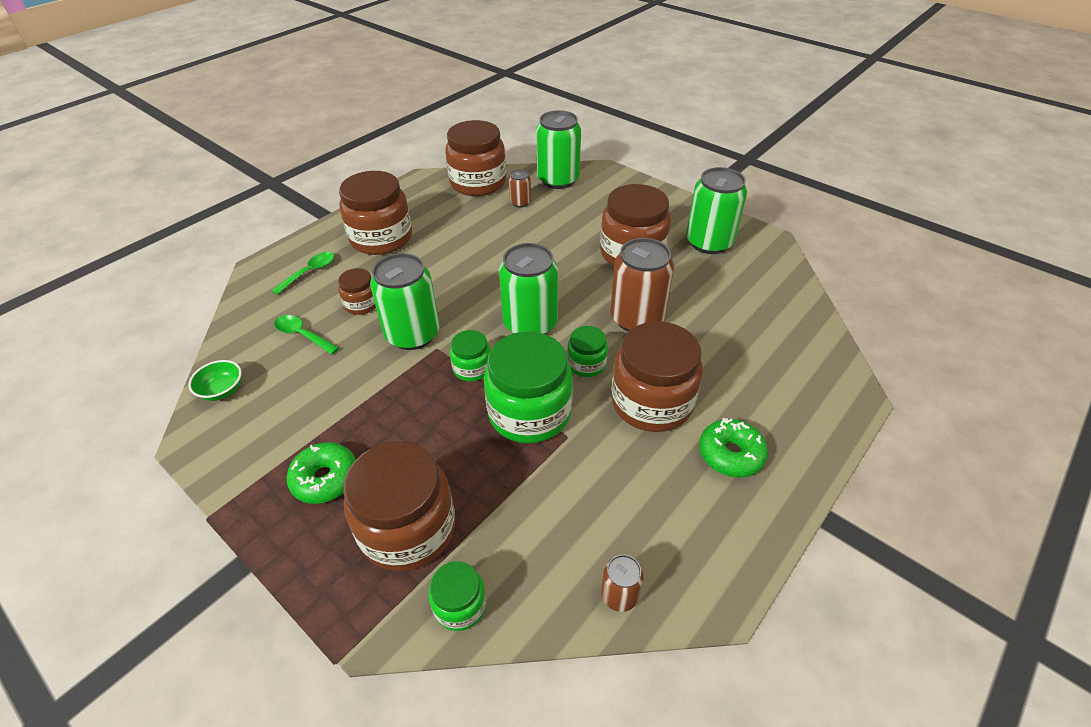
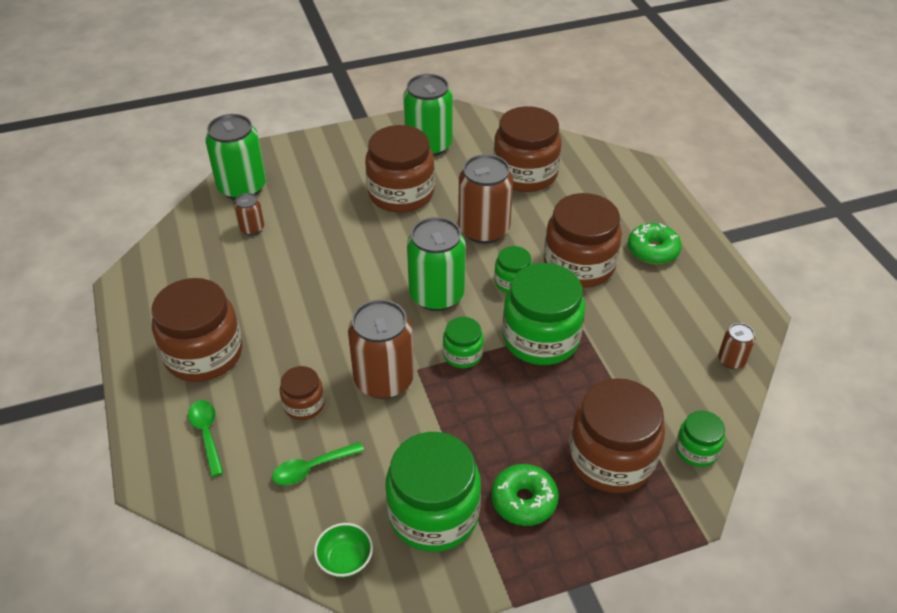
camera: 60 degrees left, 0 degrees up
green can [370,253,440,350] -> brown can [348,299,414,399]
brown jar [445,120,506,196] -> brown jar moved to [493,106,562,192]
none -> green jar [385,432,481,552]

